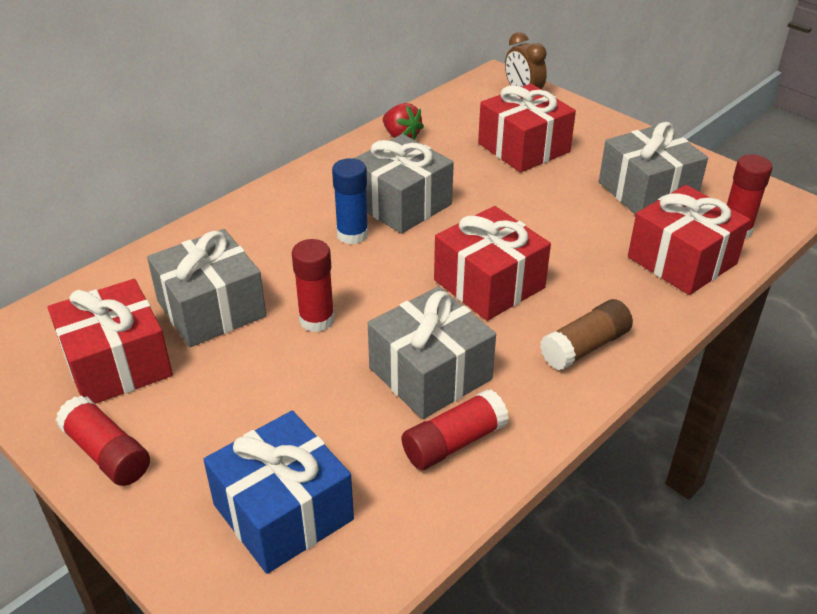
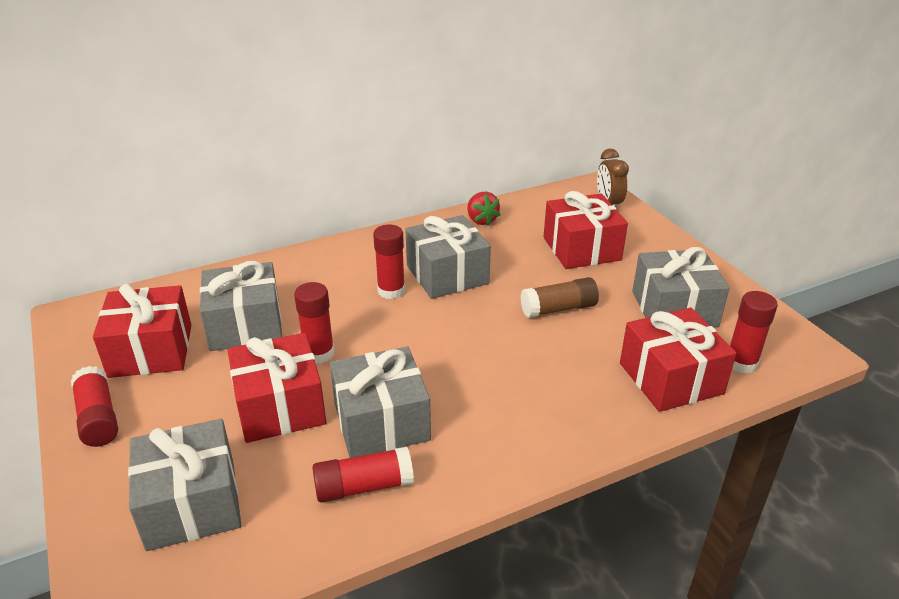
camera: 20 degrees right, 5 degrees down
blue gift [203,410,354,574] -> grey gift [128,419,242,551]
blue glue stick [332,158,368,244] -> red glue stick [373,225,405,299]
red gift [434,206,551,321] -> red gift moved to [227,333,326,443]
brown glue stick [540,299,633,371] -> brown glue stick moved to [520,277,599,318]

